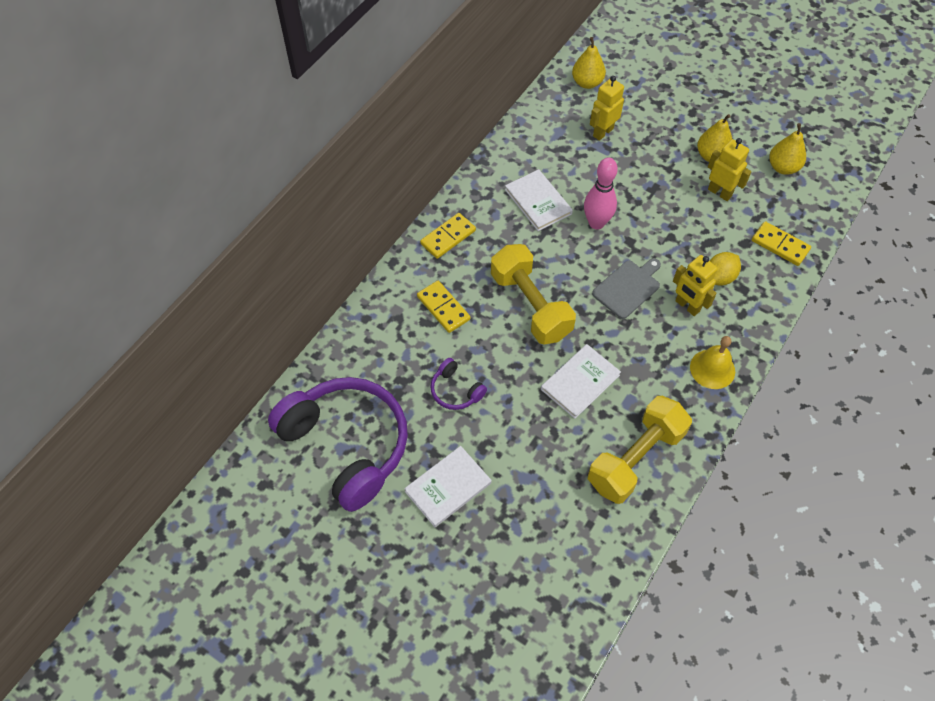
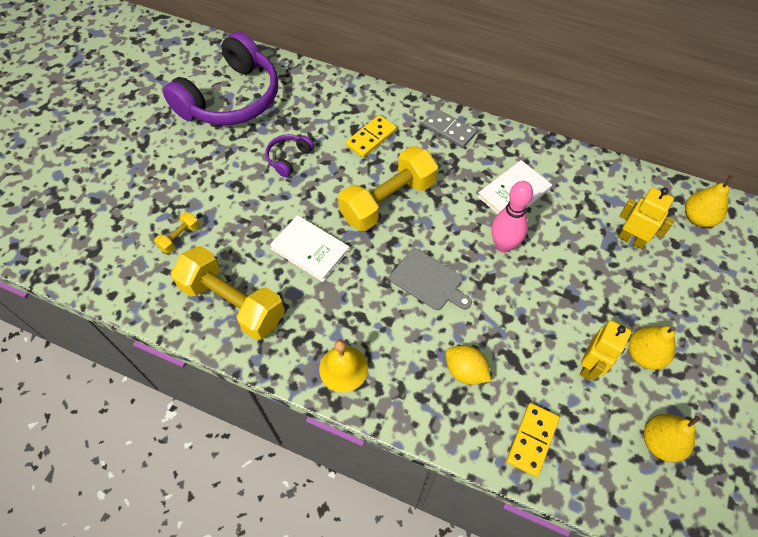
camera: 80 degrees right, 0 degrees up
white book [404,446,491,527] -> none
yellow domino [420,213,476,259] -> grey domino [423,109,477,148]
yellow robot [673,255,718,316] -> none
none -> yellow dumbbell [154,212,200,253]

